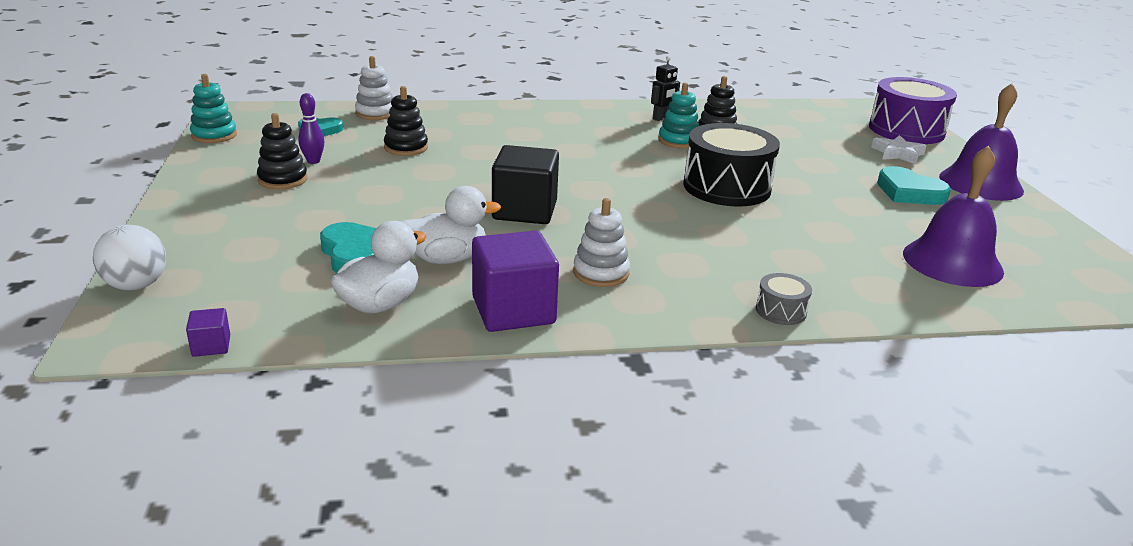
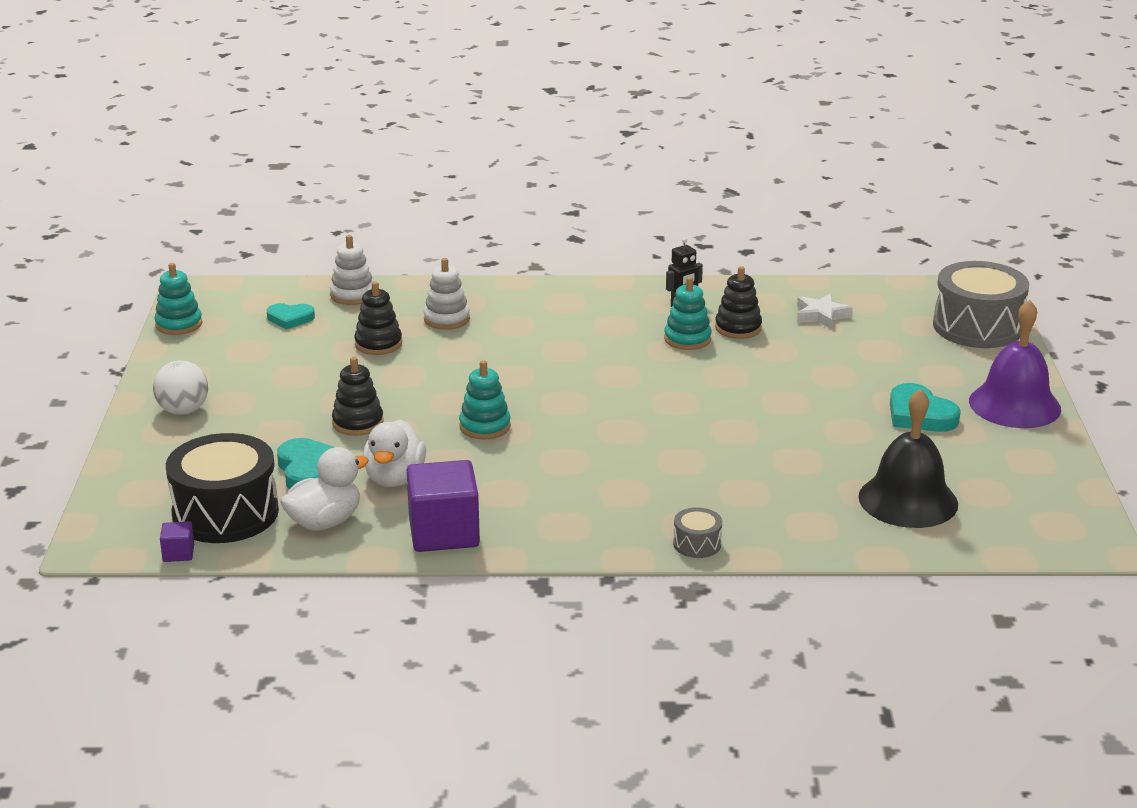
camera: 10 degrees right, 0 degrees up
white ball [93,225,166,290] -> white ball moved to [153,361,208,415]
black stacking toy [257,113,308,189] -> black stacking toy moved to [332,357,383,436]
purple bowling pin [298,93,324,164] -> none
white duck [402,186,501,264] -> white duck turned 105 degrees clockwise [363,420,426,487]
black cube [492,145,559,224] -> turquoise stacking toy [459,360,511,440]
white stacking toy [573,198,630,287] -> white stacking toy moved to [424,258,470,330]
black drum [683,123,780,207] -> black drum moved to [166,433,279,543]
purple drum [869,77,957,144] -> grey drum [933,261,1029,348]
white star [871,135,926,164] -> white star moved to [797,293,853,329]
purple bell [903,146,1004,287] -> black bell [858,388,958,528]

